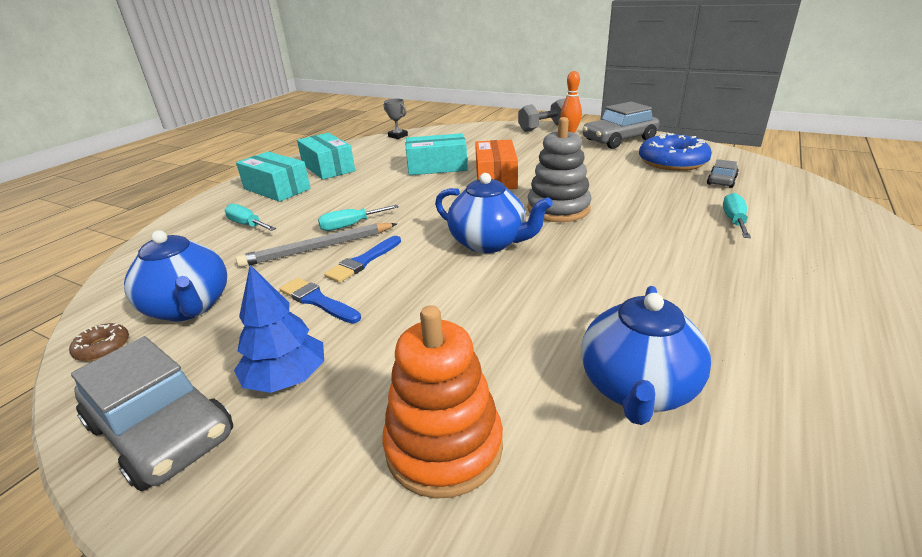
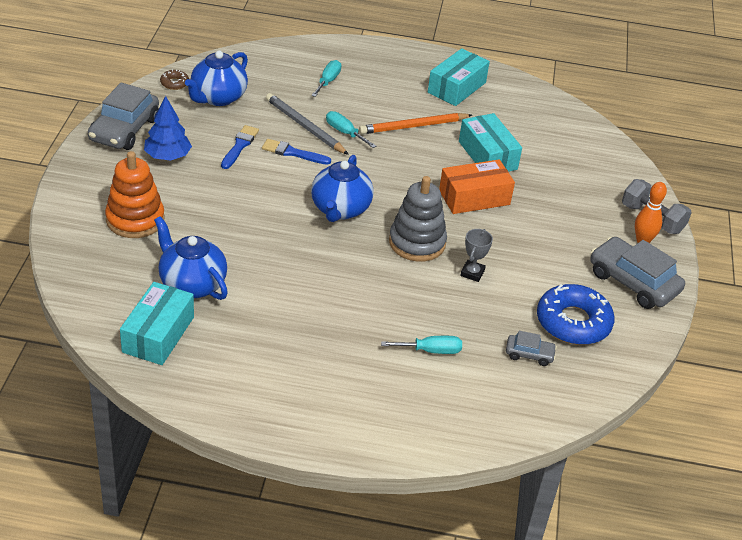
camera: 65 degrees right, 10 degrees up
turquoise box [236,152,311,202] -> turquoise box moved to [120,282,194,365]
grey trophy [384,98,408,139] -> grey trophy moved to [460,229,493,282]
blue teapot [581,286,711,425] -> blue teapot turned 45 degrees clockwise [154,216,228,300]
none -> orange pencil [359,113,472,134]

